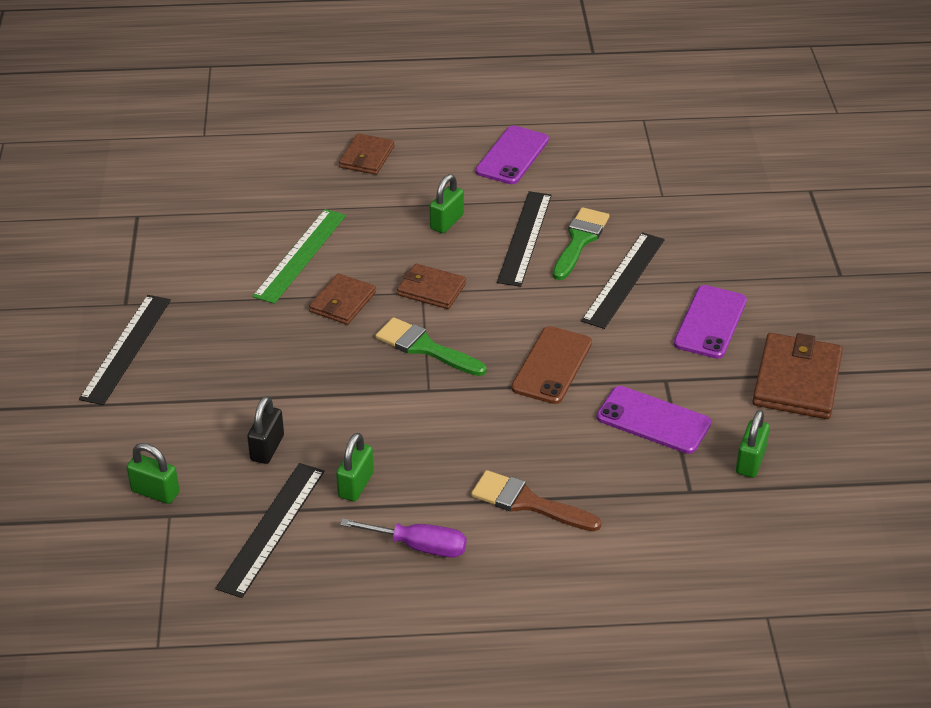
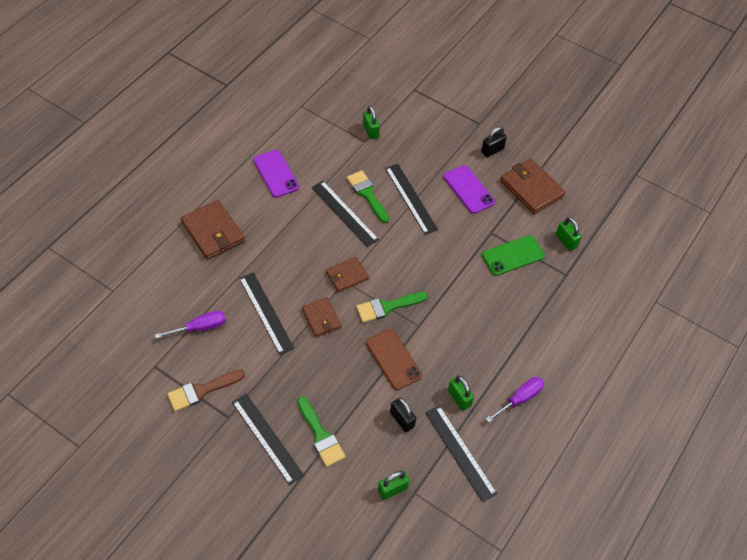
camera: 55 degrees left, 15 degrees up
green ruler [252,209,346,304] -> black ruler [239,272,295,355]
brown wallet [339,133,394,175] -> brown wallet [181,200,245,260], size x1.62
green padlock [429,174,464,233] -> green padlock moved to [363,106,380,139]
brown brush [471,470,602,531] -> brown brush moved to [168,370,245,412]
brown phone [511,326,592,404] -> brown phone moved to [366,329,422,390]
purple phone [597,386,711,454] -> green phone [482,235,545,276]
none -> purple screwdriver [155,311,226,339]
none -> green brush [297,396,346,467]
none -> black padlock [481,127,507,157]

